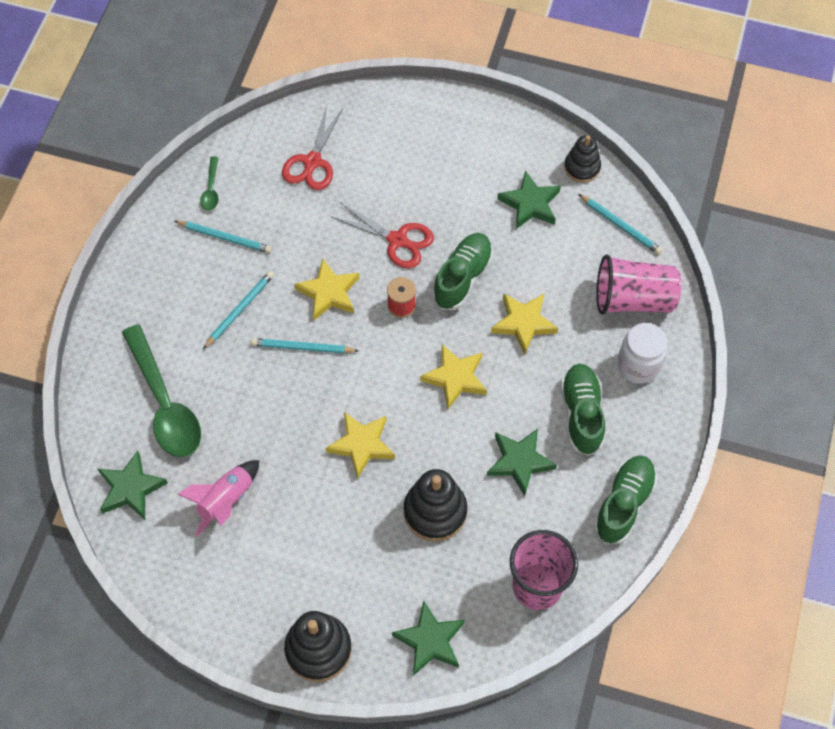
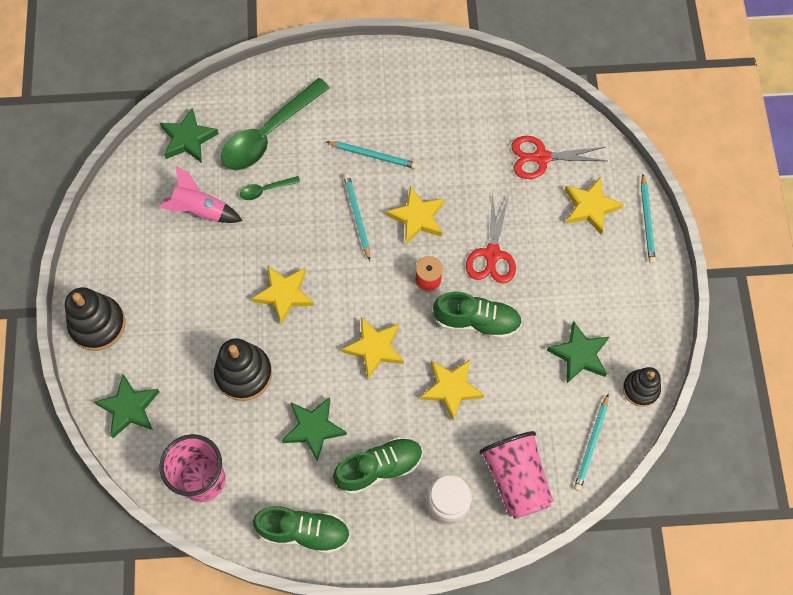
camera: 70 degrees right, 5 degrees up
turquoise pencil [174,221,272,253] -> turquoise pencil moved to [641,174,656,263]
green spoon [200,156,218,211] -> green spoon moved to [240,176,300,200]
none -> yellow star [565,177,624,235]

